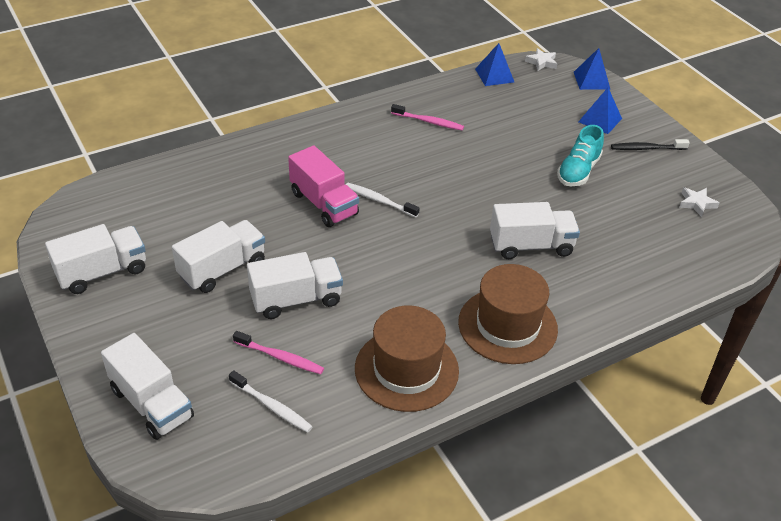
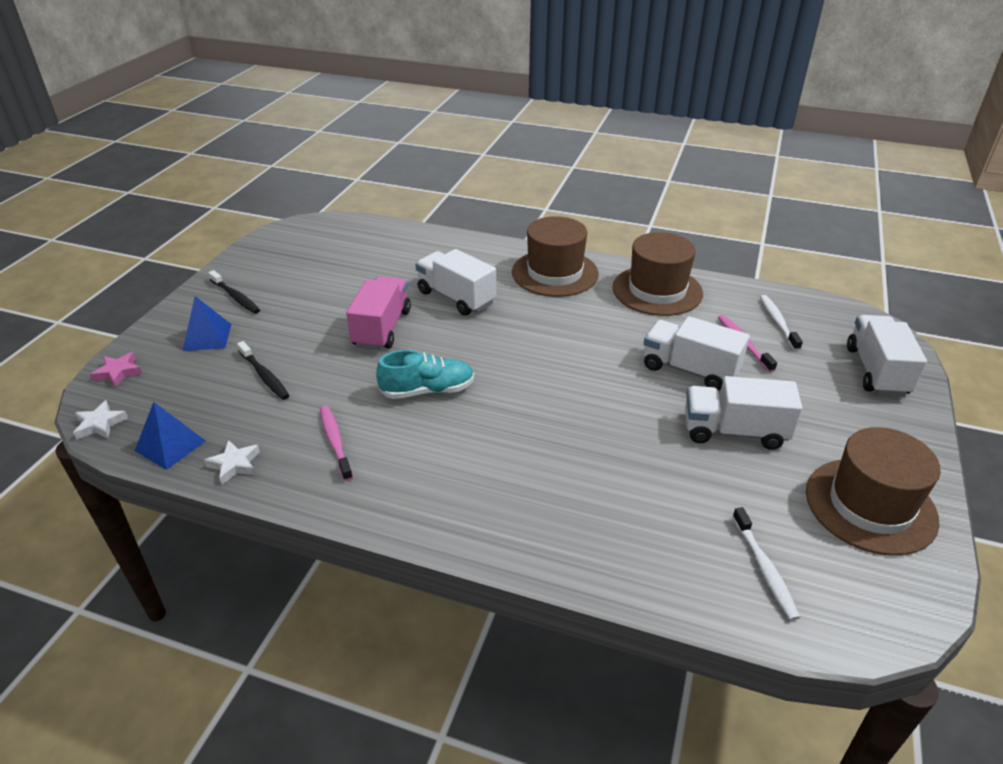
camera: 130 degrees left, 5 degrees down
white truck [45,224,146,294] -> brown hat [806,427,941,556]
pink truck [288,146,359,227] -> pink truck moved to [346,276,411,350]
white toothbrush [346,183,420,217] -> white toothbrush moved to [732,507,800,621]
turquoise shoe [557,125,604,186] -> turquoise shoe moved to [376,350,474,399]
blue pyramid [574,48,610,90] -> pink star [90,352,142,388]
white star [679,187,719,217] -> white star moved to [204,440,260,485]
none -> black toothbrush [237,341,290,400]

